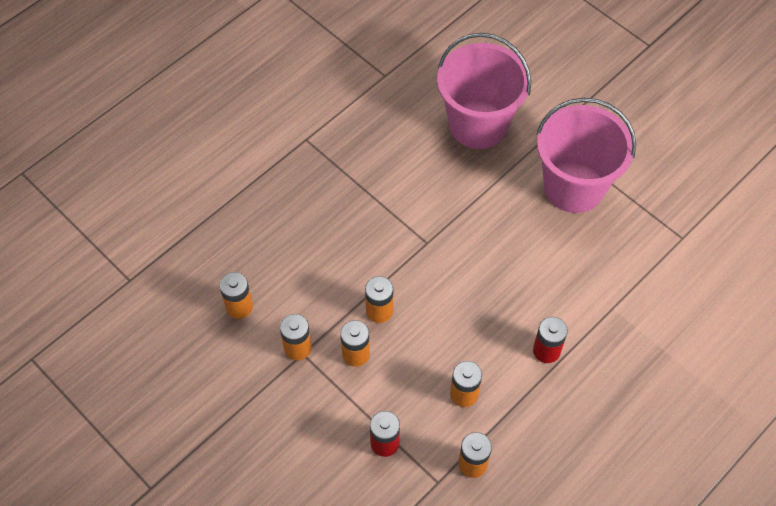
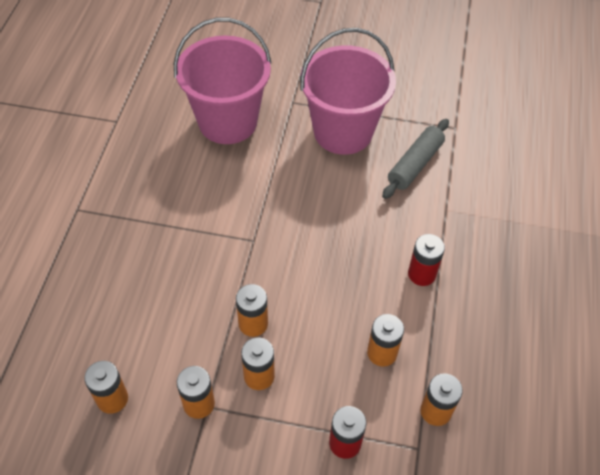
camera: 35 degrees left, 5 degrees down
none -> grey rolling pin [382,119,449,199]

